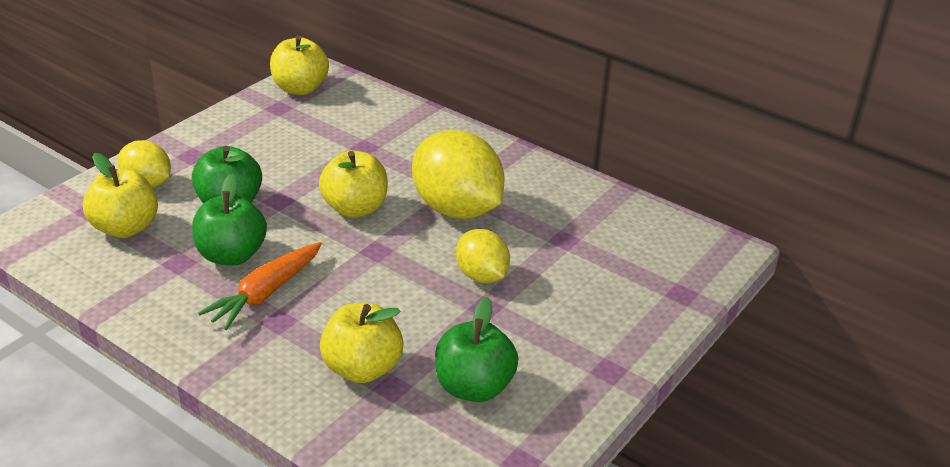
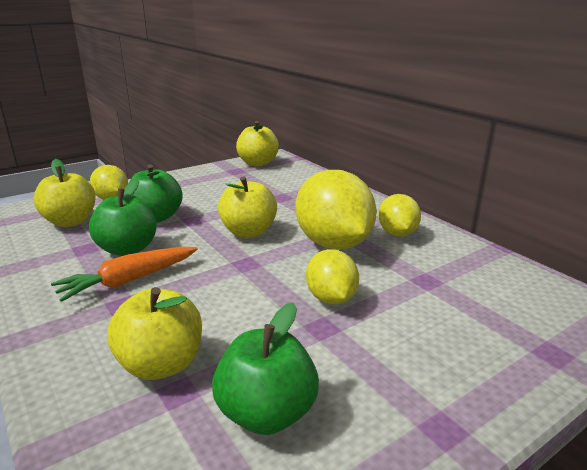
camera: 20 degrees right, 10 degrees down
none -> yellow lemon [378,194,421,237]

